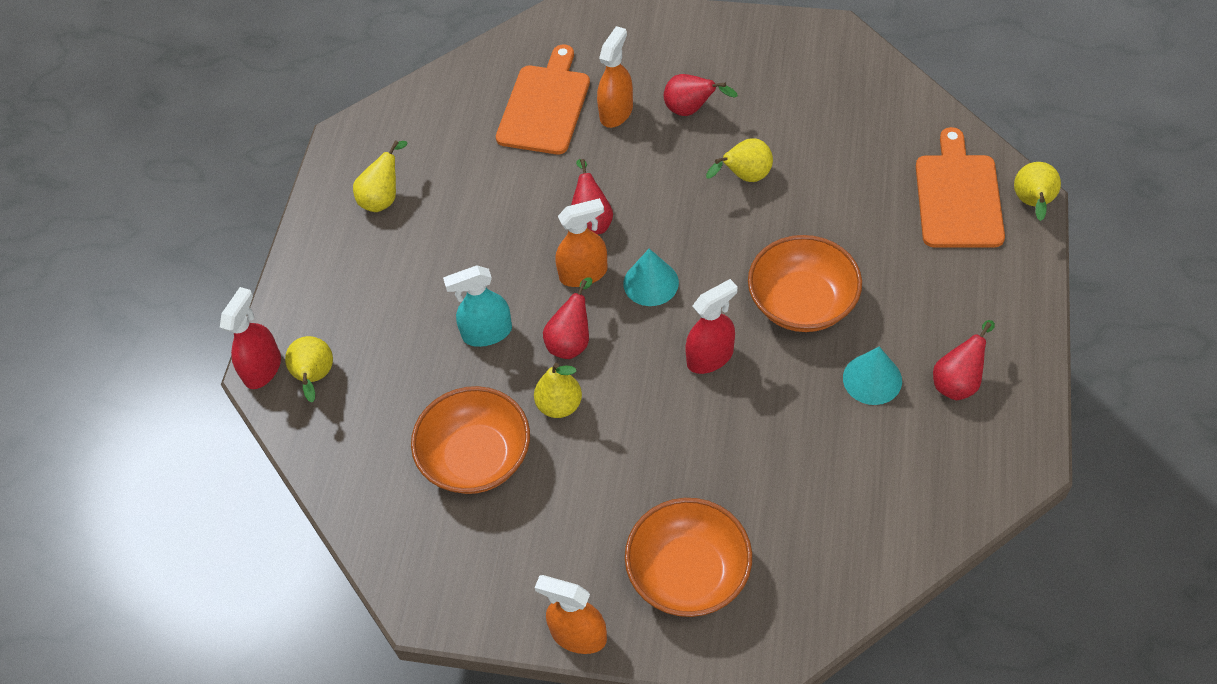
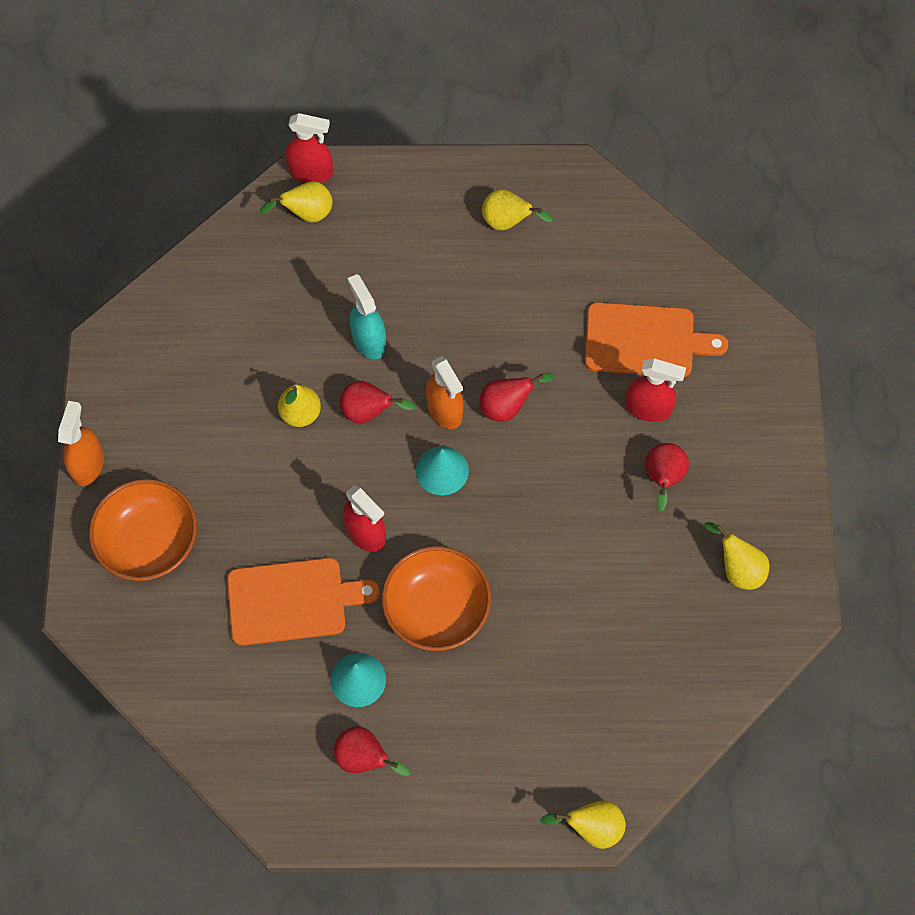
camera: 75 degrees right, 10 degrees up
orange bowl [411,386,530,494] -> none
orange spray bottle [597,26,633,128] -> red spray bottle [625,358,686,422]
yellow pear [706,138,773,182] -> yellow pear moved to [704,522,769,590]
orange cutting board [916,127,1005,247] -> orange cutting board moved to [227,558,380,646]

